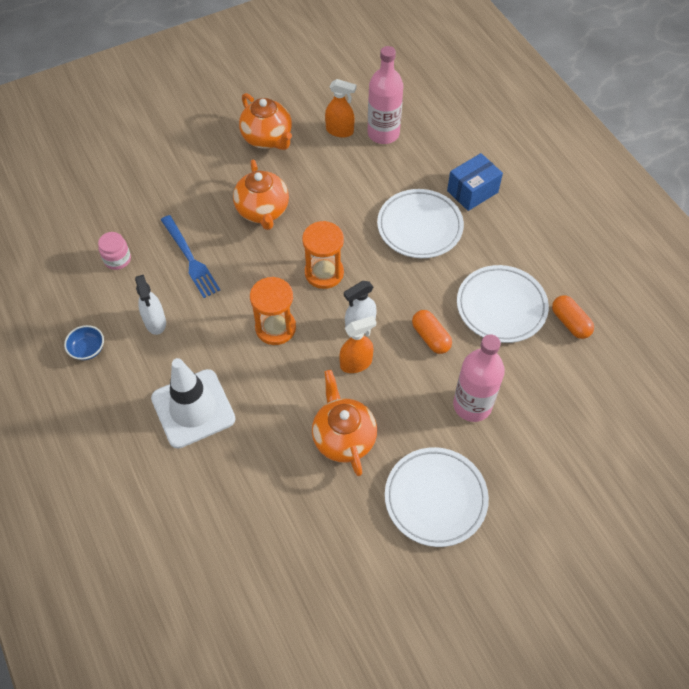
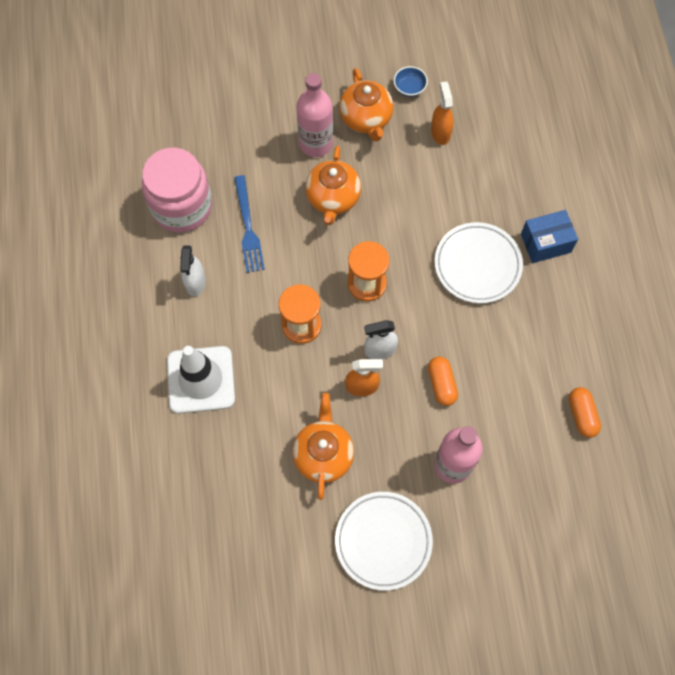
camera: 20 degrees right, 10 degrees up
blue bowl [64,325,104,360] -> blue bowl moved to [394,66,428,97]
pink jar [98,232,131,270] -> pink jar [142,147,212,232], size x2.32
orange spray bottle [325,79,356,138] -> orange spray bottle turned 135 degrees counterclockwise [431,81,453,145]
pink bottle [368,46,403,144] -> pink bottle moved to [296,73,333,157]
white plate [457,265,549,343] -> none

